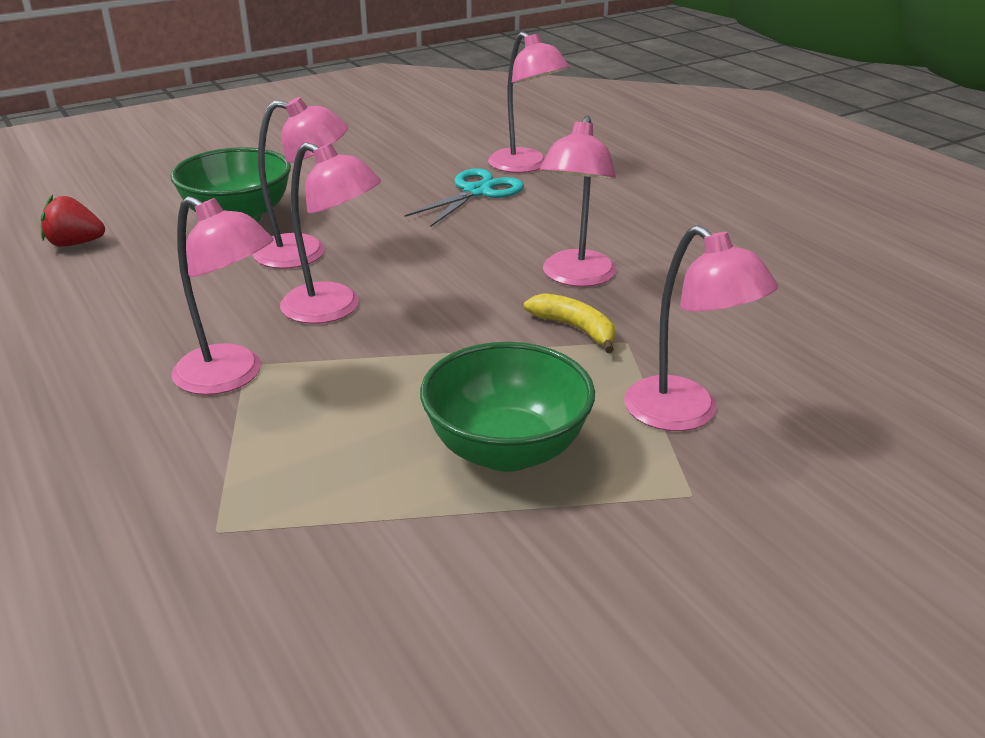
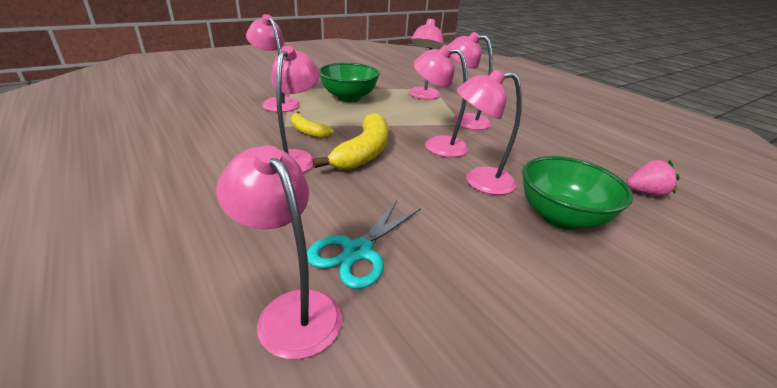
camera: 175 degrees right, 0 degrees up
red strawberry [41,195,105,246] -> pink strawberry [627,160,680,196]
none -> yellow banana [312,113,388,170]
none -> pink lamp [409,18,444,100]

